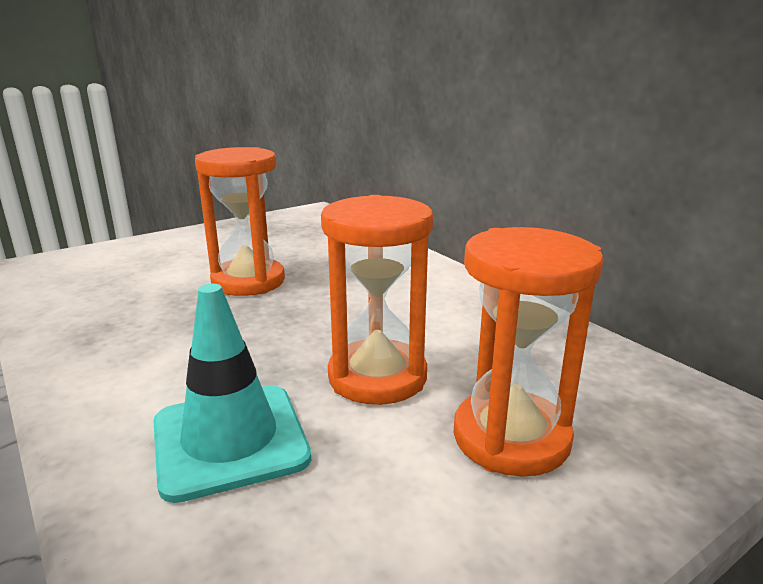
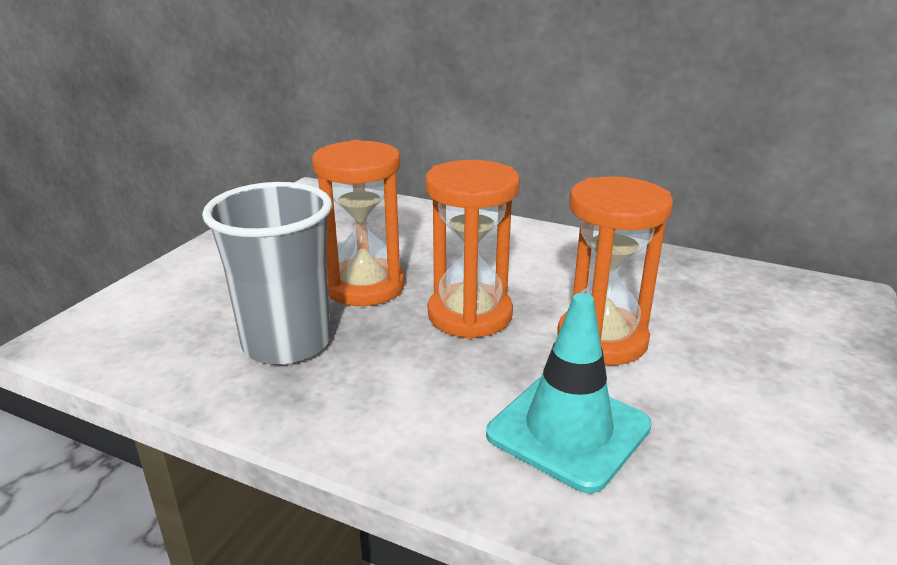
camera: 30 degrees left, 5 degrees up
orange hourglass [453,227,604,477] -> orange hourglass moved to [425,160,520,339]
none -> grey cup [202,182,332,365]

